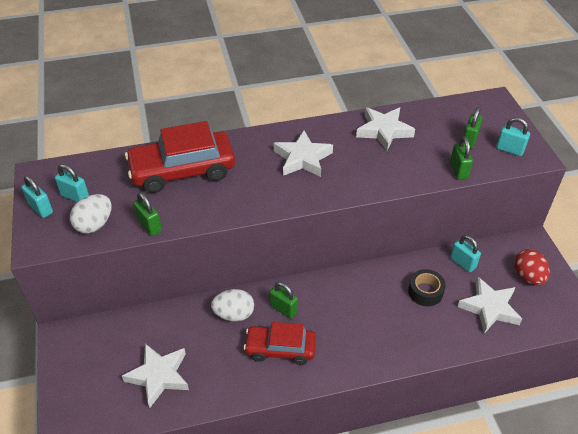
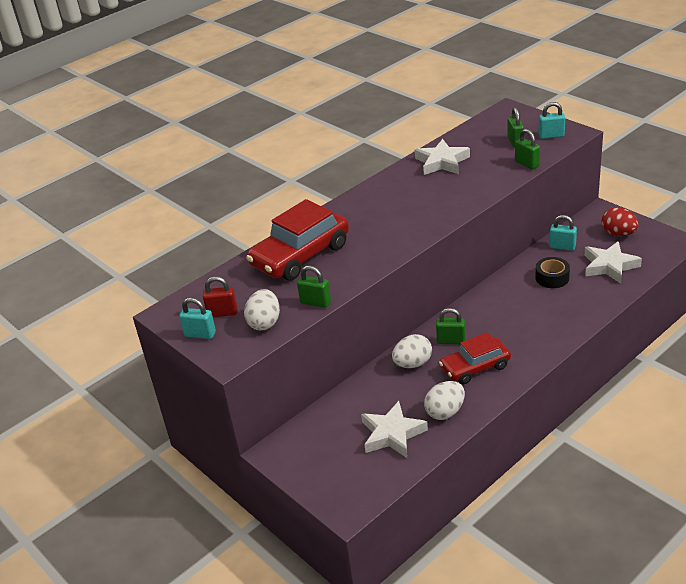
camera: 25 degrees left, 10 degrees down
turquoise padlock [55,164,89,202] -> red padlock [203,276,237,317]
white star [274,131,333,177] -> none
none -> white egg [424,381,465,420]

